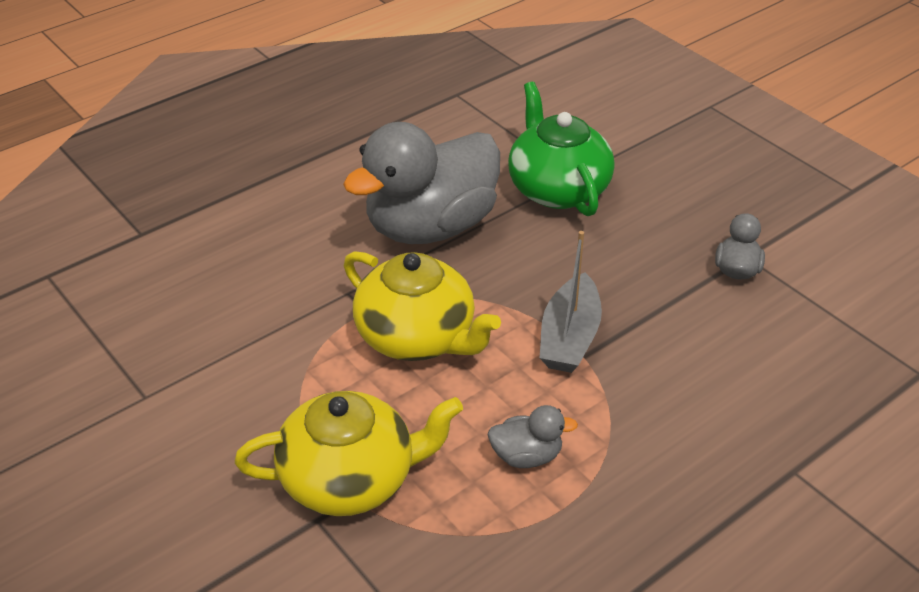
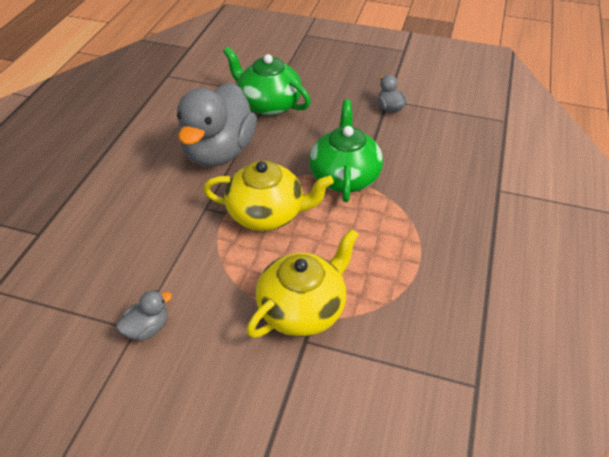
camera: 35 degrees left, 5 degrees up
grey duck [487,405,578,468] -> grey duck moved to [116,290,172,341]
grey boat [540,231,602,373] -> green teapot [309,99,383,202]

